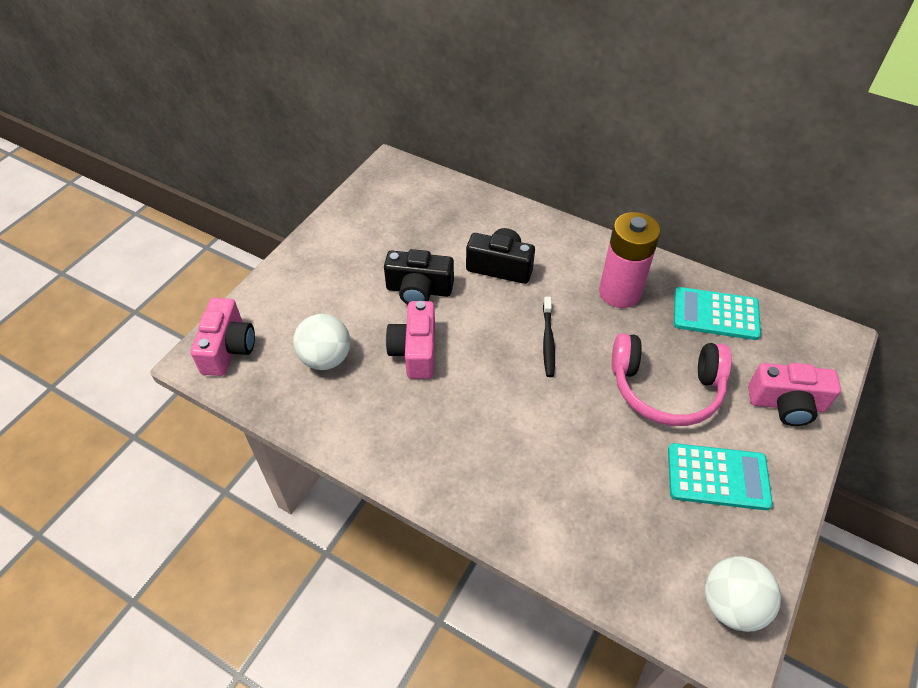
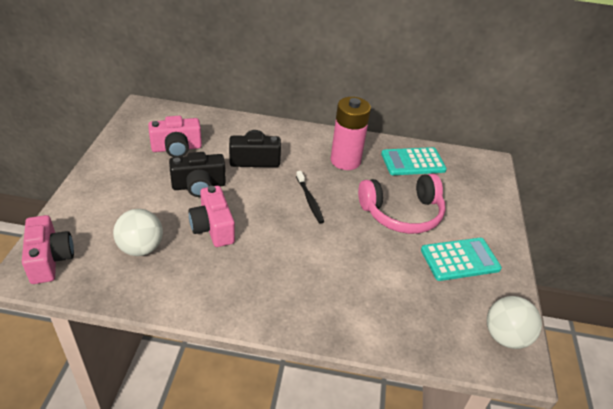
camera: 25 degrees left, 10 degrees down
pink camera [748,363,841,426] -> pink camera moved to [148,116,202,157]

